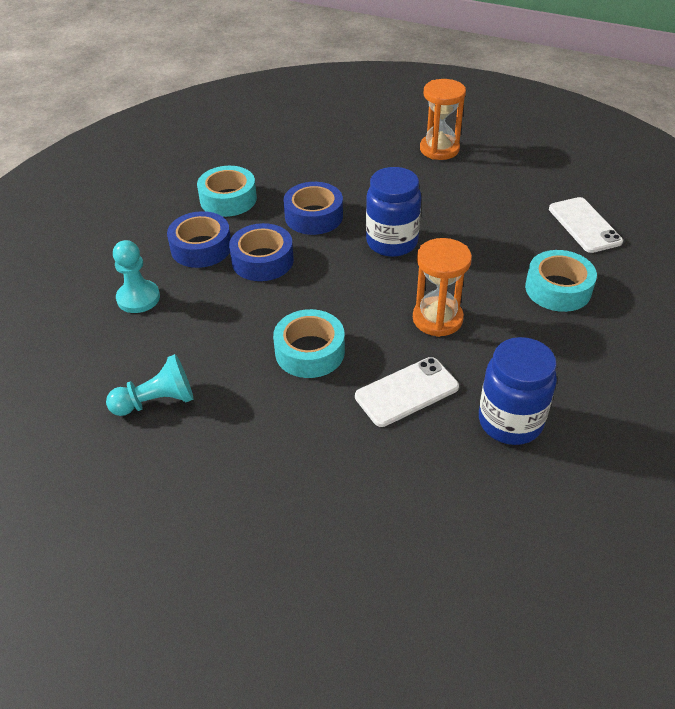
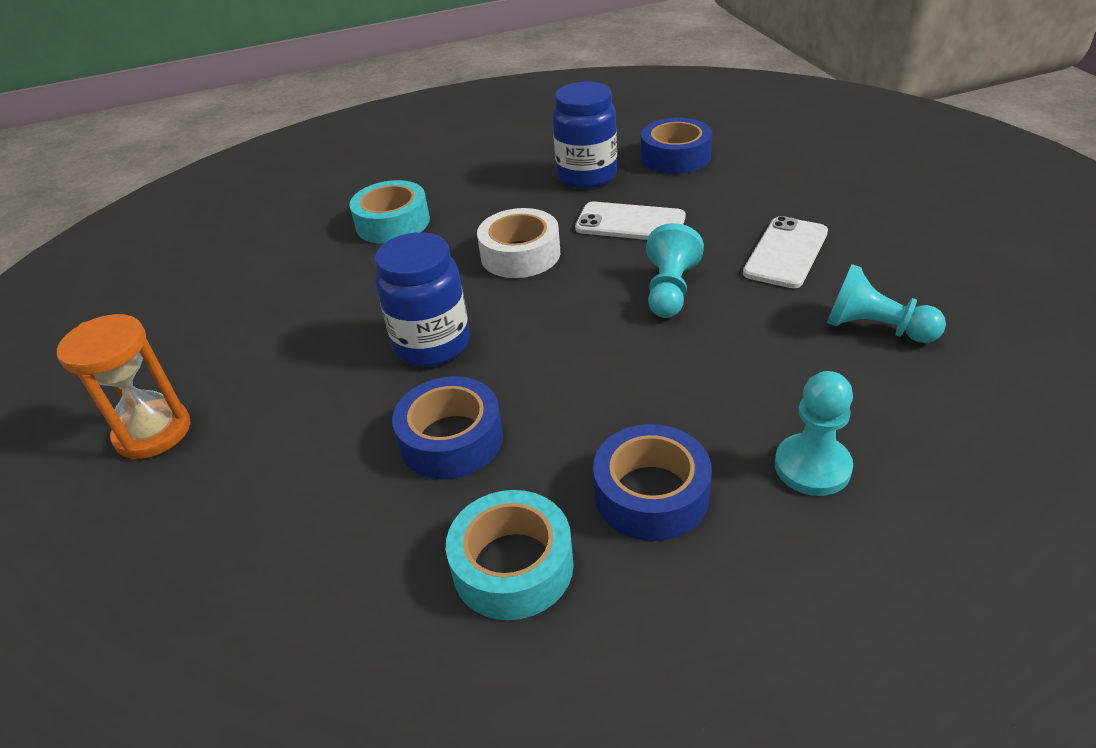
camera: 130 degrees left, 5 degrees down
blue tape [229,223,294,281] -> blue tape moved to [641,118,712,174]
turquoise tape [273,309,345,378] -> turquoise pawn [646,223,704,318]
orange hourglass [413,238,472,337] -> white tape [477,208,560,278]
white phone [549,197,623,253] -> white phone moved to [743,216,828,288]

